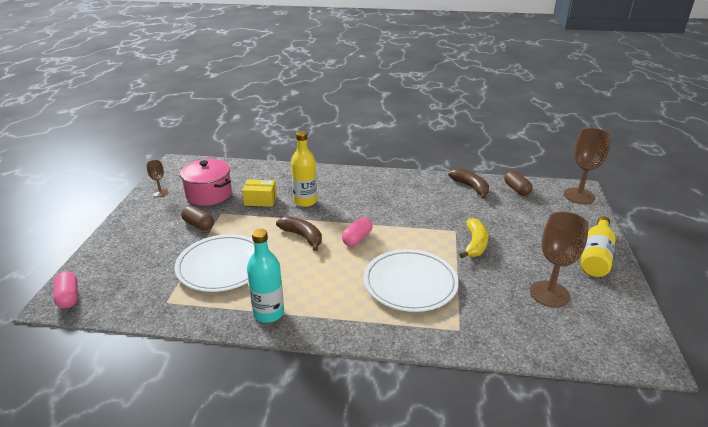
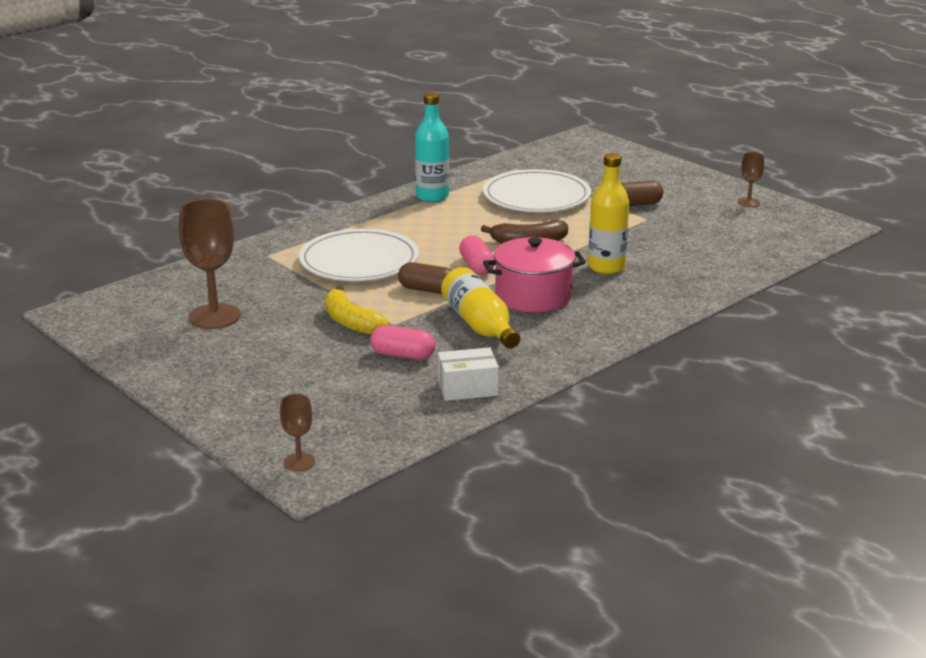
camera: 130 degrees right, 5 degrees down
pink capsule [53,271,78,309] -> pink capsule moved to [370,326,435,360]
pink pot [180,159,232,206] -> pink pot moved to [483,237,586,312]
yellow box [242,180,277,207] -> none
brown banana [448,168,489,199] -> white box [438,347,499,401]
brown capsule [504,171,533,196] -> brown capsule moved to [398,262,452,294]
brown goblet [564,128,611,204] -> brown goblet [280,394,315,471], size x0.51
yellow bottle [580,216,616,277] -> yellow bottle moved to [441,267,520,349]

